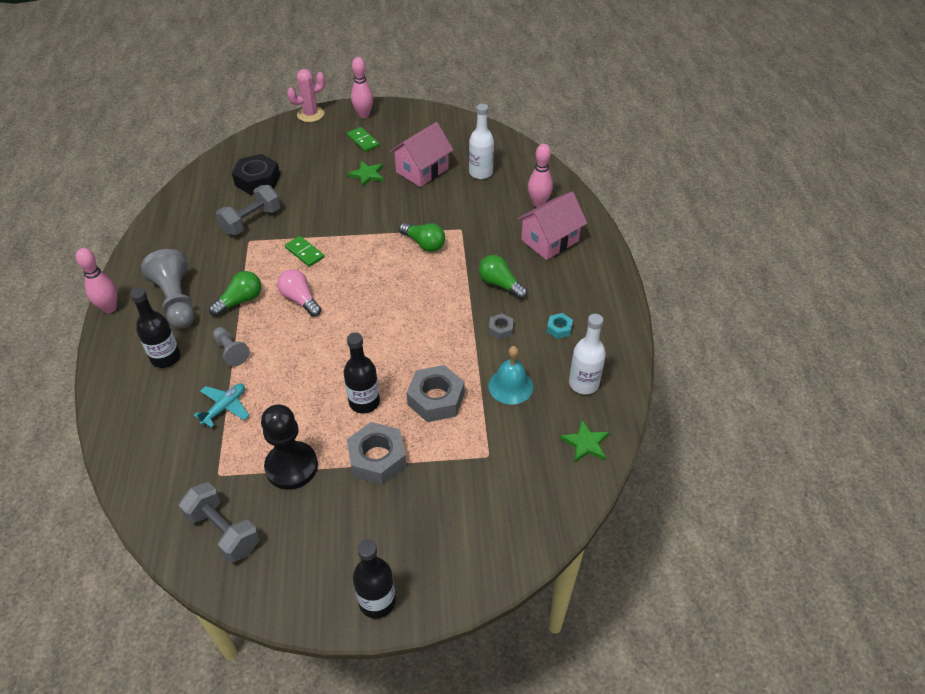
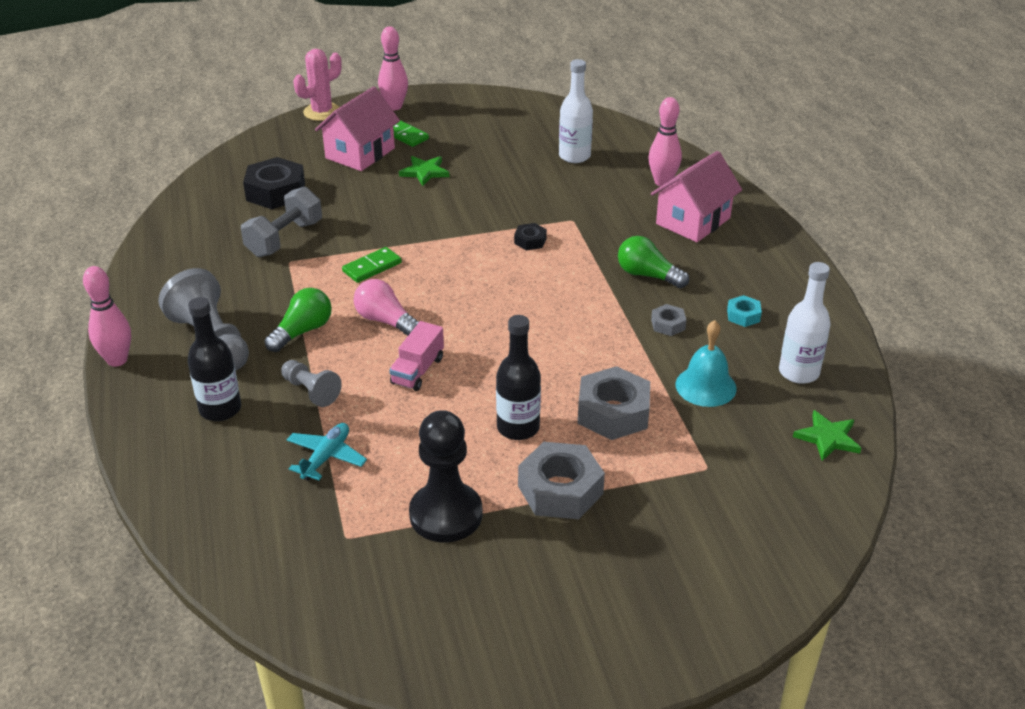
camera: 10 degrees left, 10 degrees down
grey dumbbell [179,482,260,563] -> none
green domino [285,236,324,267] -> green domino turned 75 degrees counterclockwise [342,247,402,283]
black bottle [353,539,396,619] -> none
pink house [389,122,453,187] -> pink house moved to [315,86,400,171]
green light bulb [399,223,445,252] -> black nut [514,223,547,250]
none -> pink truck [389,321,444,391]

